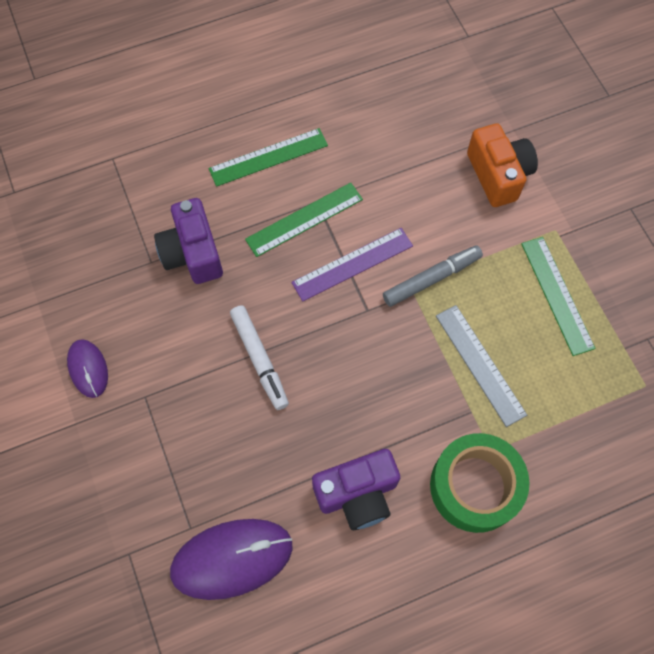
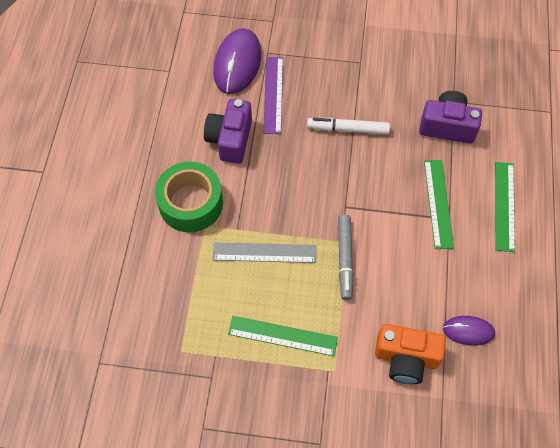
camera: 120 degrees right, 5 degrees down
purple mouse [67,339,108,398] -> purple mouse moved to [443,316,495,346]
purple ruler [291,228,413,301] -> purple ruler moved to [263,57,283,134]

